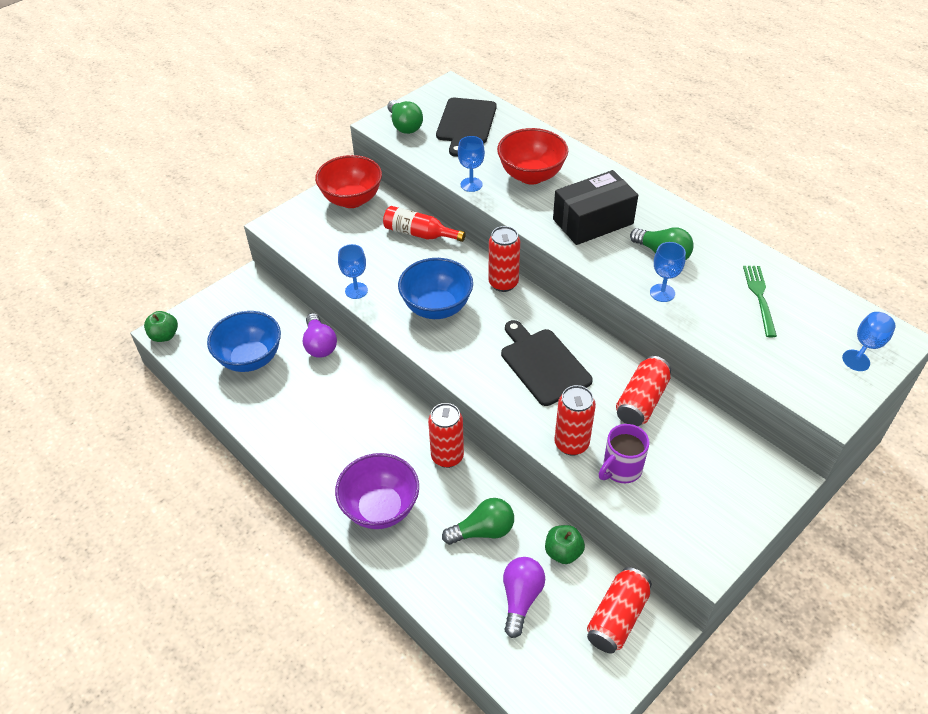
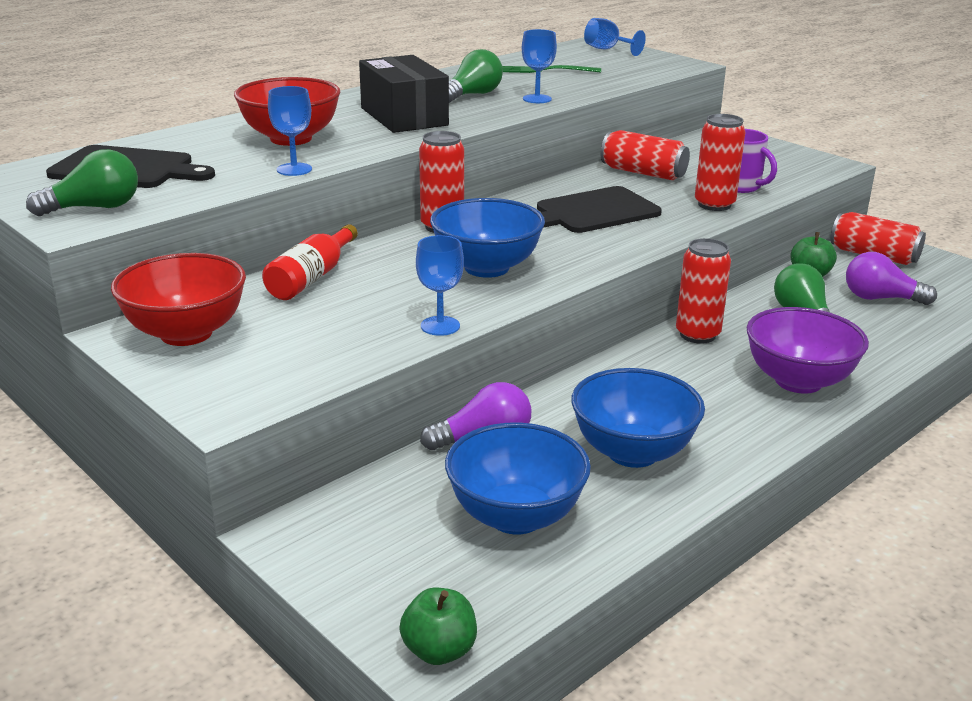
camera: 90 degrees left, 20 degrees down
none -> blue bowl [571,368,705,468]

